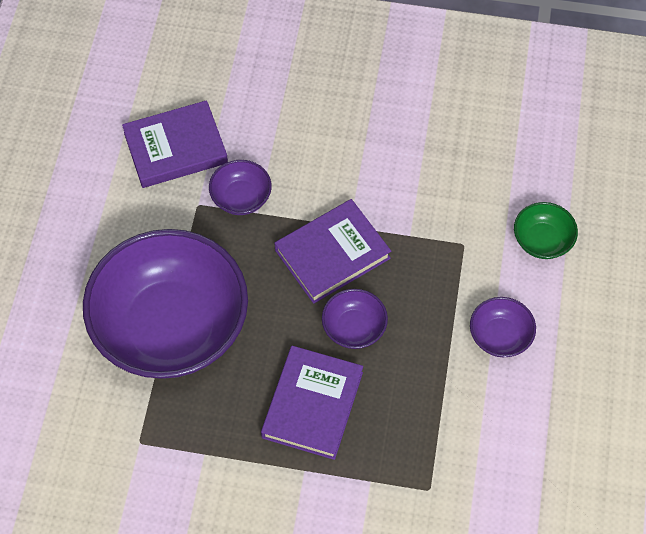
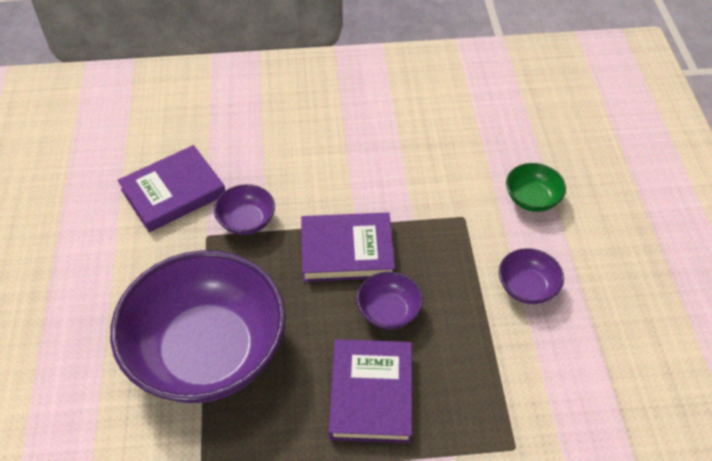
camera: 15 degrees left, 10 degrees down
purple book [275,199,391,304] -> purple book turned 45 degrees clockwise [301,212,395,282]

